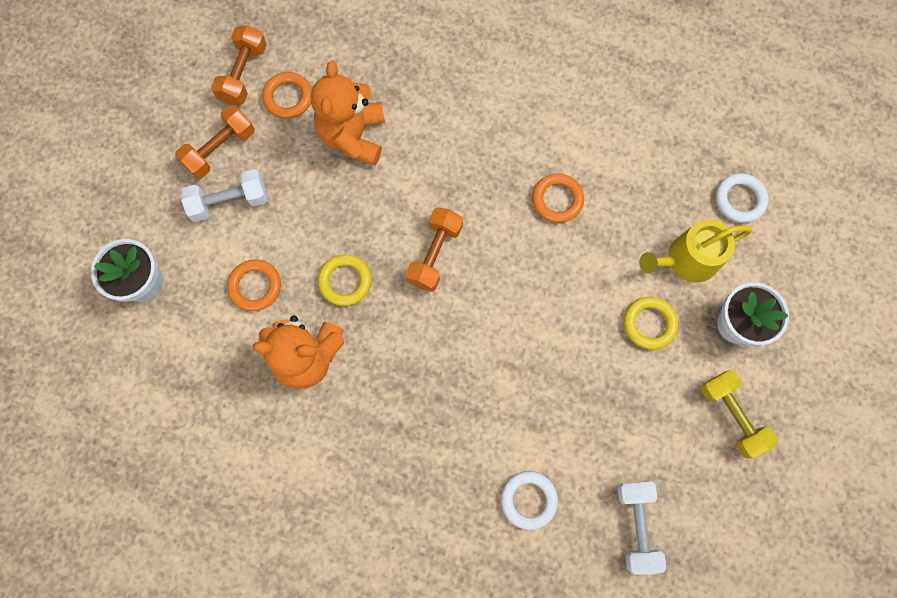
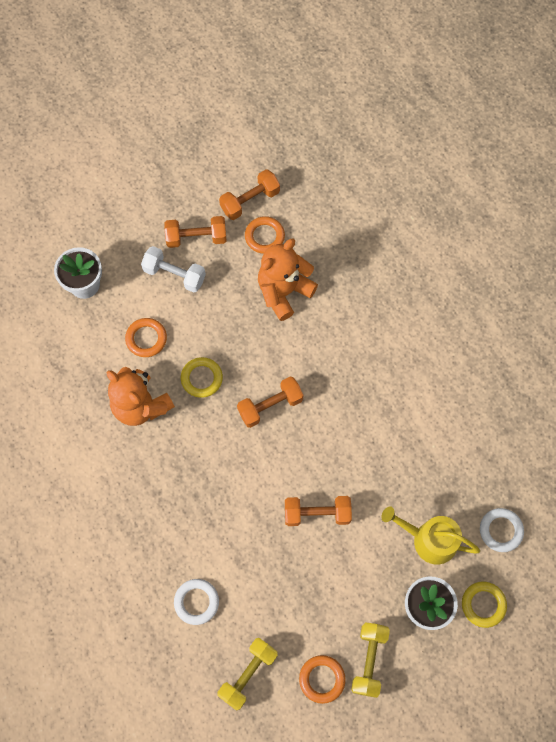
camera: 40 degrees right, 5 degrees down
orange ring [532,173,584,223] -> orange ring moved to [299,655,346,704]
white dumbbell [617,482,666,575] -> yellow dumbbell [217,638,278,711]
yellow ring [624,297,678,350] -> yellow ring moved to [462,582,507,628]
none -> orange dumbbell [285,496,352,526]

